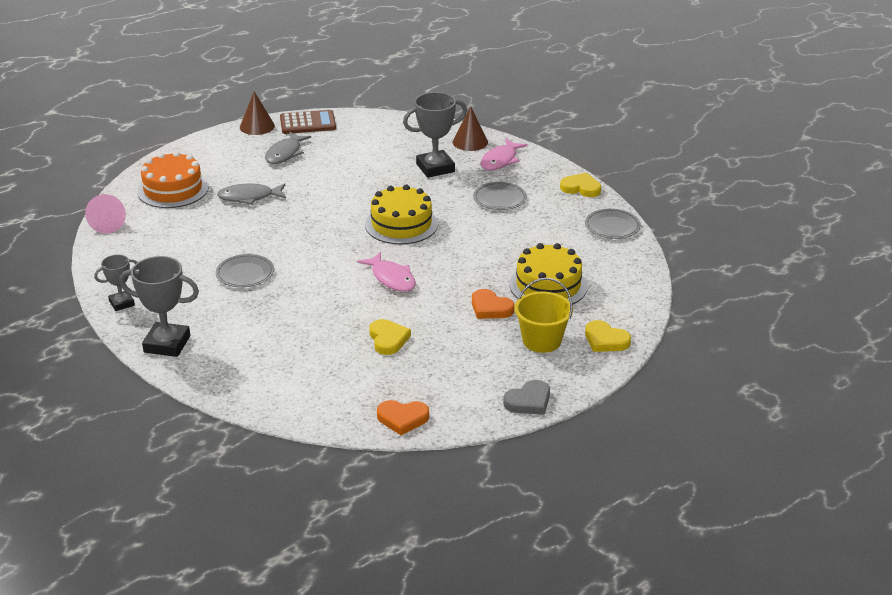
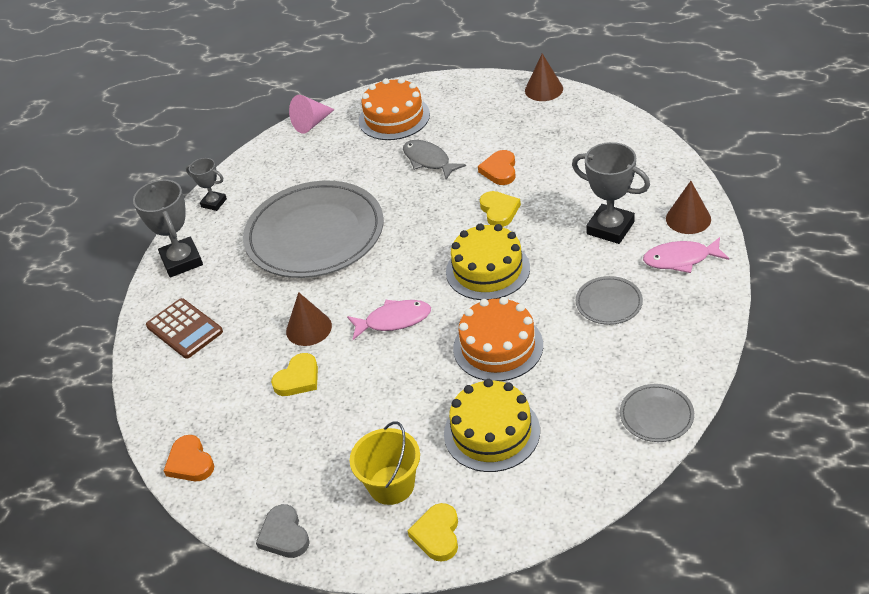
camera: 60 degrees right, 10 degrees up
grey plate [216,254,274,287] -> grey plate [243,181,384,278], size x2.36
grey fish [265,132,311,164] -> none
brown calculator [280,110,336,134] -> brown calculator moved to [146,298,223,359]
pink fish [357,252,416,292] -> pink fish turned 120 degrees counterclockwise [347,300,431,340]
orange heart [472,289,515,319] -> orange heart moved to [478,150,516,185]
grey heart [503,380,550,415] -> grey heart turned 45 degrees clockwise [256,504,310,558]
yellow heart [560,173,601,197] -> yellow heart moved to [480,191,521,227]
none -> brown cone [286,292,332,346]
none -> orange cake [453,297,543,381]

